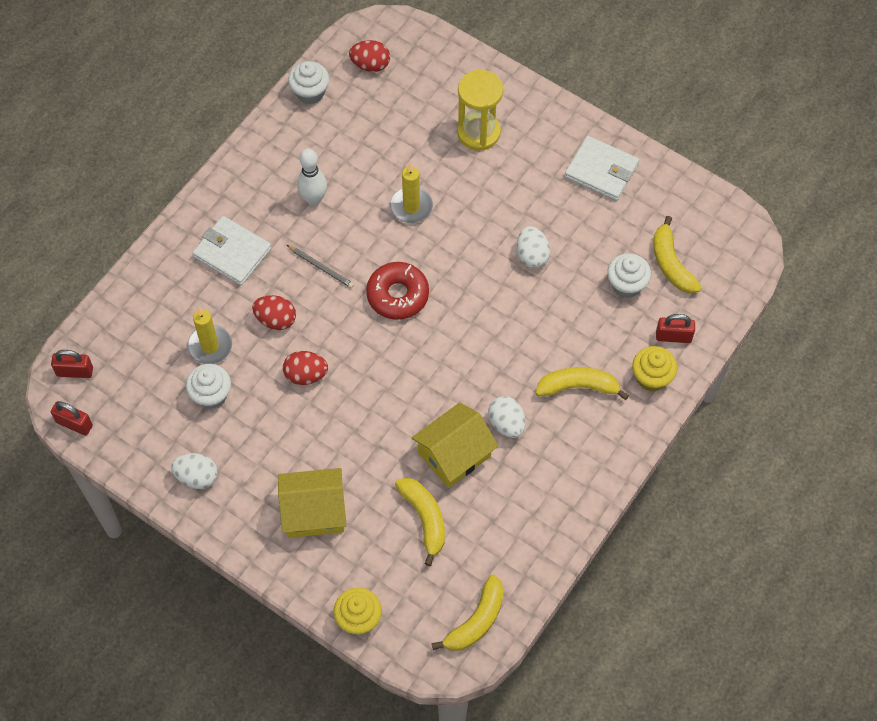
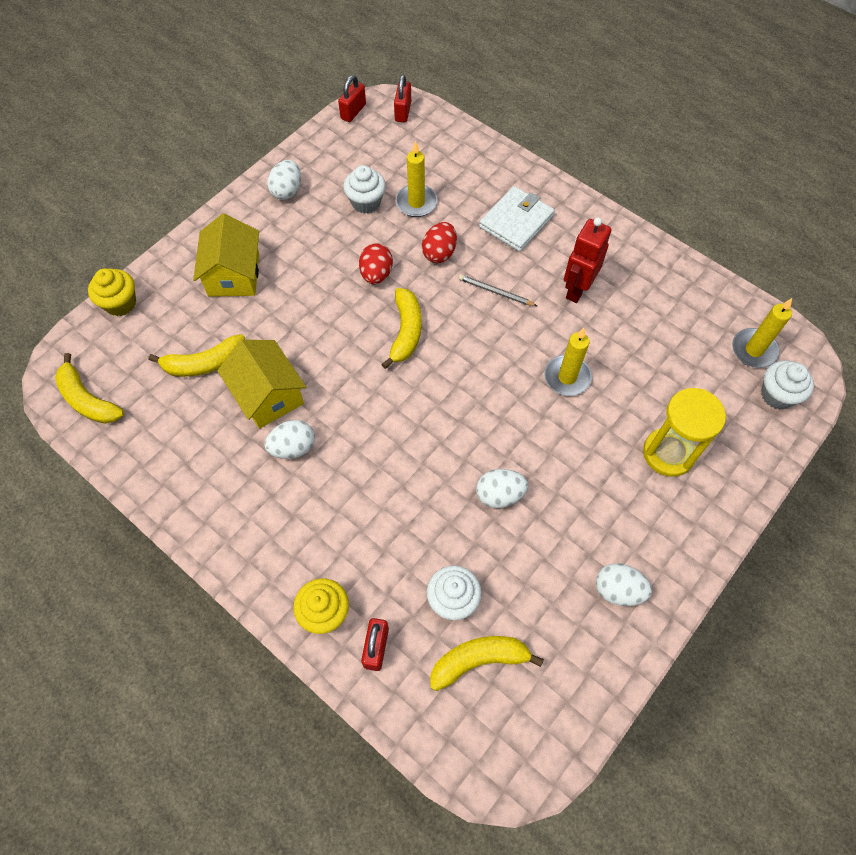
camera: 95 degrees right, 0 degrees up
grey pencil [287,245,354,288] -> grey pencil turned 75 degrees clockwise [459,275,537,306]
white cupcake [288,61,329,104] -> white cupcake moved to [761,360,814,410]
white bowling pin [297,149,327,206] -> red robot [564,218,611,303]
red egg [349,40,390,72] -> yellow candle [732,298,792,368]
red donut [366,262,429,320] -> none
yellow banana [535,367,629,400] -> yellow banana moved to [381,288,421,369]
white wallet [565,136,639,201] -> white egg [596,563,652,606]

